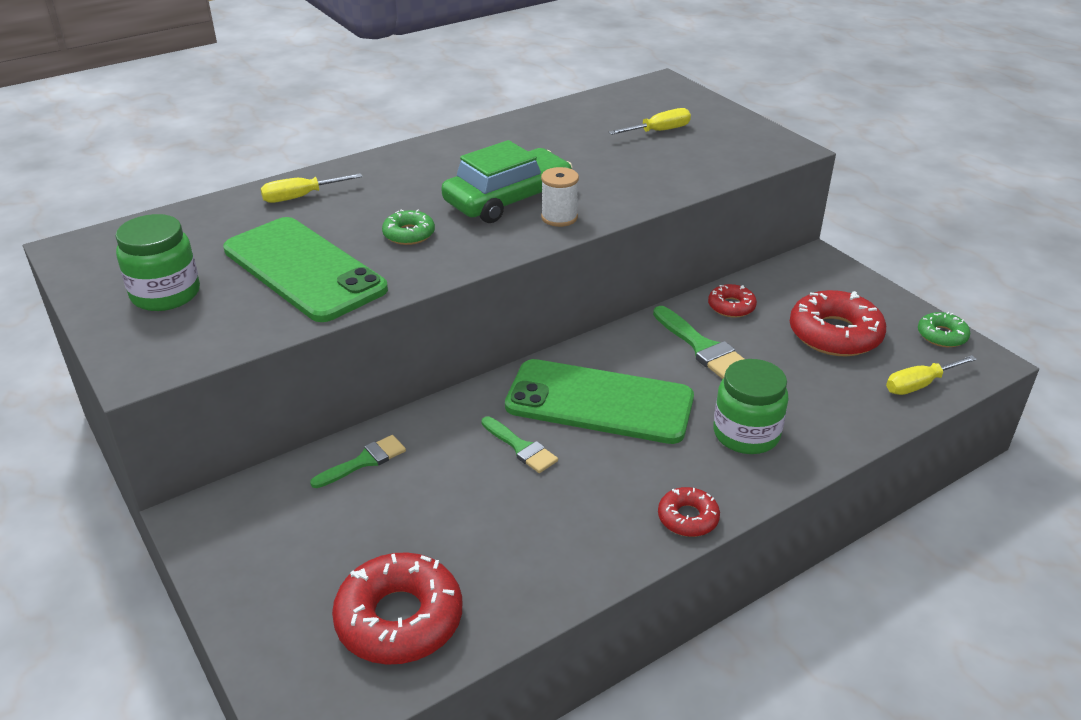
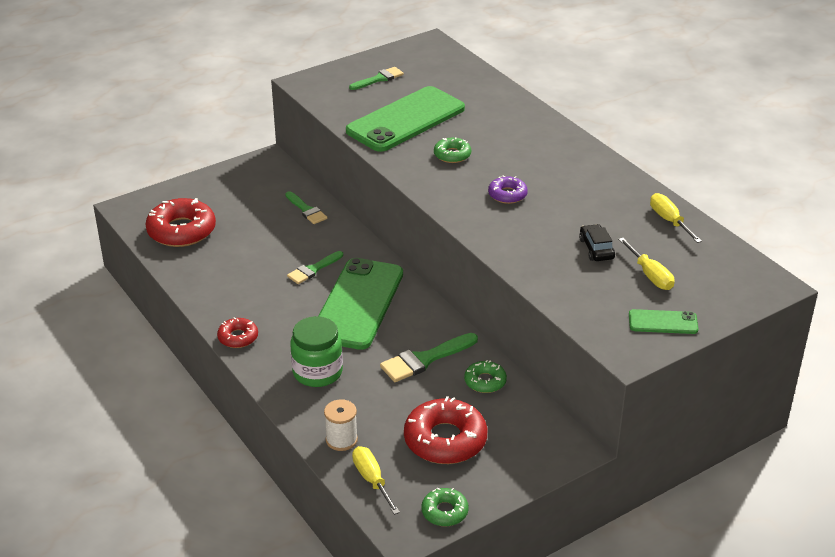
camera: 90 degrees right, 0 degrees up
green jar [115,214,200,311] -> green brush [349,67,404,90]
yellow screwdriver [261,173,363,203] -> yellow screwdriver moved to [650,193,702,243]
green car [441,140,573,223] -> purple donut [488,176,528,204]
white spool [541,167,579,227] -> white spool moved to [324,399,358,451]
red donut [708,284,757,318] -> green donut [464,360,507,393]
none -> black car [579,224,615,261]
none -> green phone [629,309,698,334]

